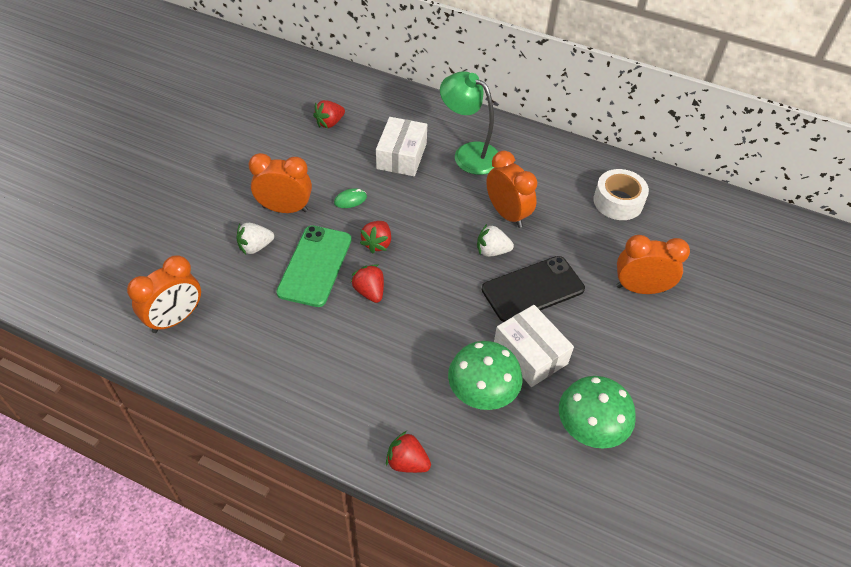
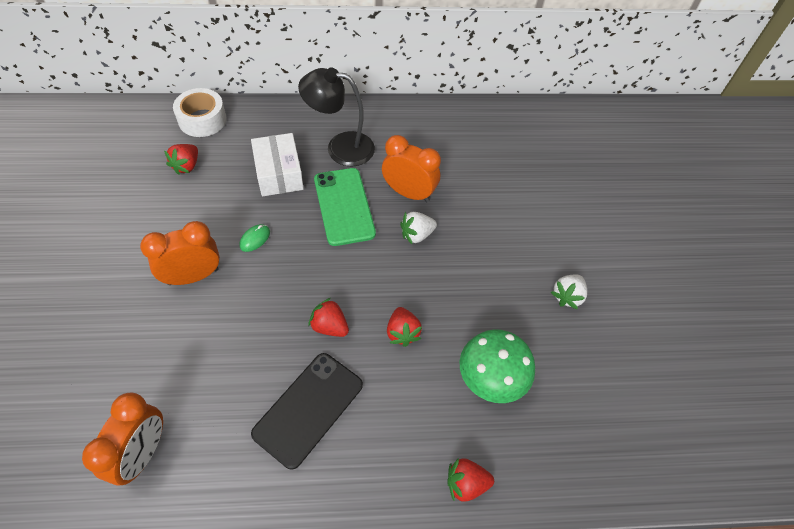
camera: 30 degrees left, 5 degrees up
white strawberry [236,223,274,255] -> white strawberry moved to [551,274,587,309]
green phone [276,225,352,307] -> green phone moved to [314,168,376,246]
red strawberry [360,221,391,254] -> red strawberry moved to [387,307,422,347]
green lamp [440,71,499,175] -> black lamp [298,68,375,166]
black phone [482,256,585,322] -> black phone moved to [251,353,363,469]
white box [494,305,574,387] -> none
green mushroom [559,376,636,449] -> none
white tape [593,169,649,220] -> white tape moved to [173,88,227,137]
orange clock [616,235,690,294] -> none

